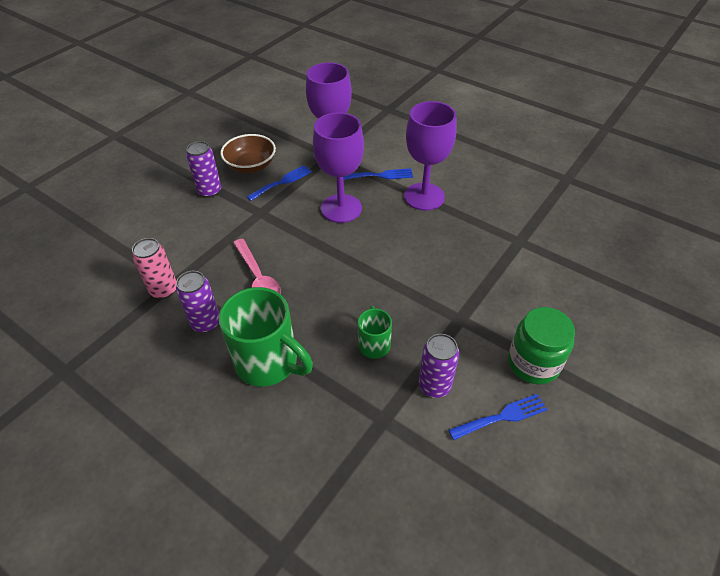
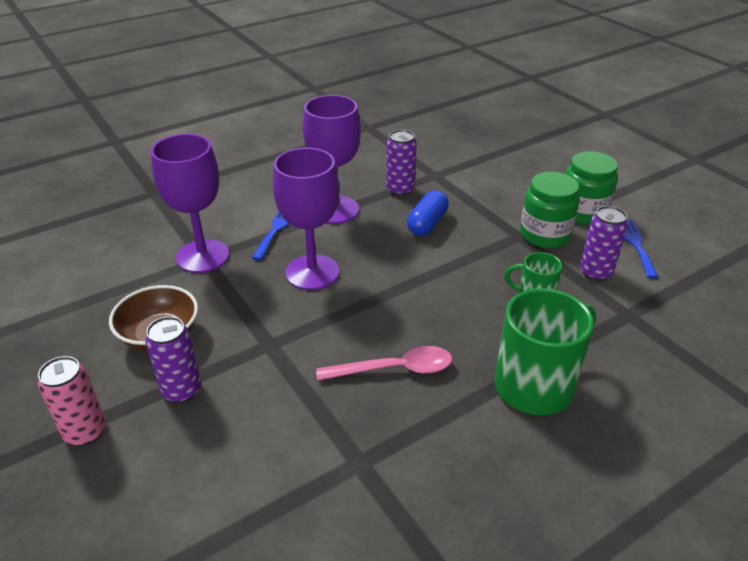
camera: 70 degrees left, 10 degrees down
pink can [132,238,177,299] -> pink can moved to [38,356,106,446]
purple can [176,271,219,333] -> purple can moved to [386,130,417,196]
blue fork [247,165,312,201] -> none
none -> blue capsule [407,190,449,236]
none -> green jar [520,172,580,248]

